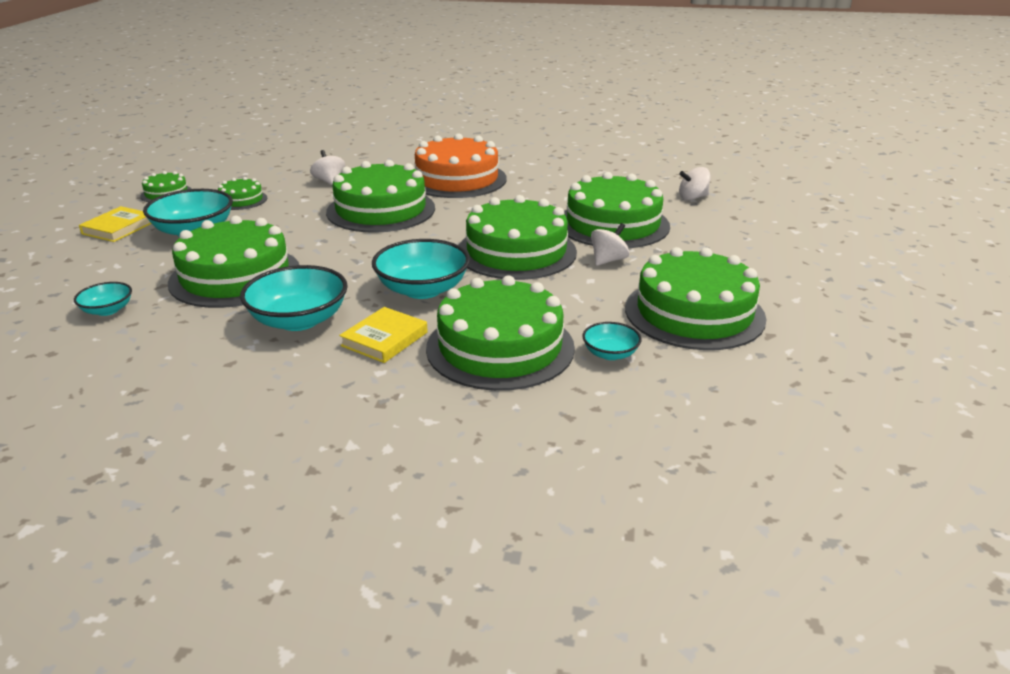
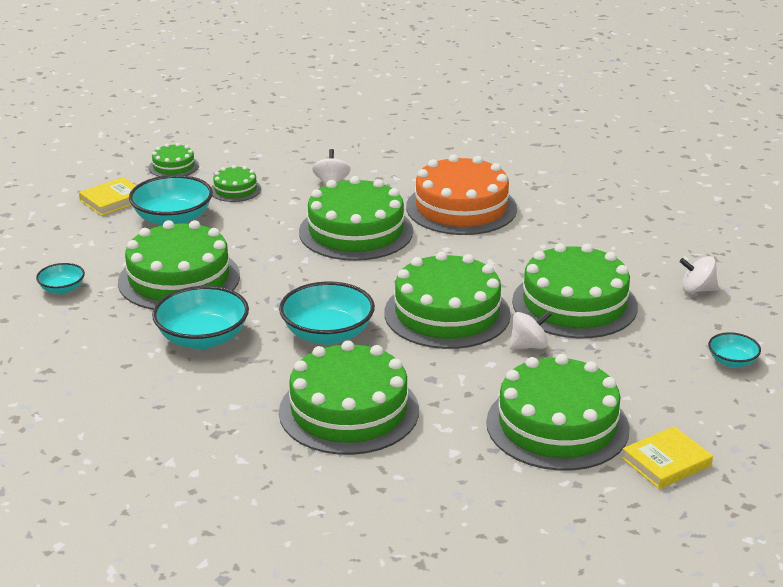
camera: 25 degrees right, 0 degrees up
yellow book [339,307,428,363] -> yellow book moved to [622,426,713,489]
turquoise bowl [582,322,641,360] -> turquoise bowl moved to [708,332,761,367]

